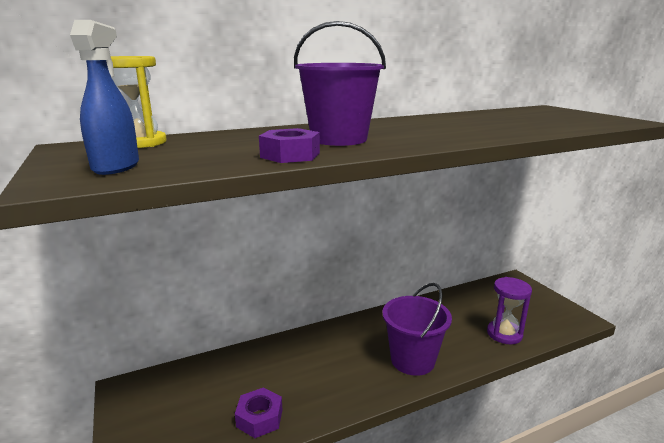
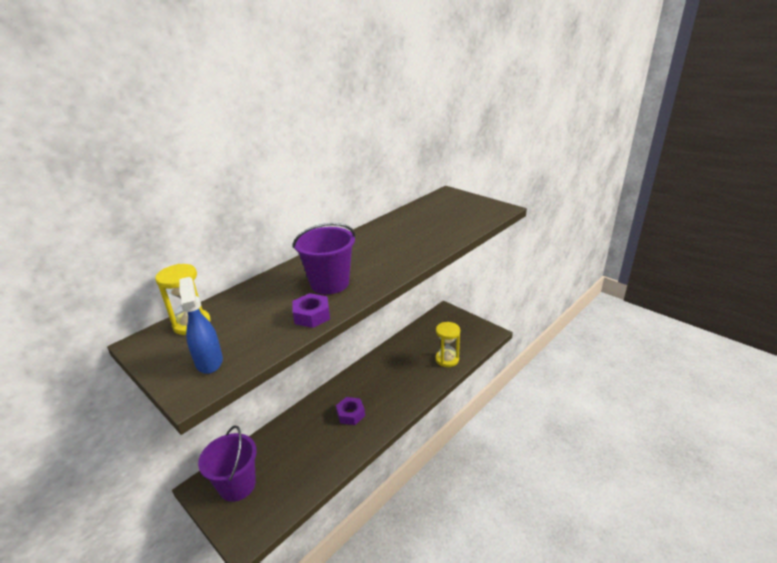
camera: 20 degrees left, 10 degrees up
purple nut [235,387,282,438] -> purple nut moved to [336,397,365,425]
purple bucket [382,283,452,376] -> purple bucket moved to [198,425,257,502]
purple hourglass [487,277,532,344] -> yellow hourglass [436,322,460,367]

